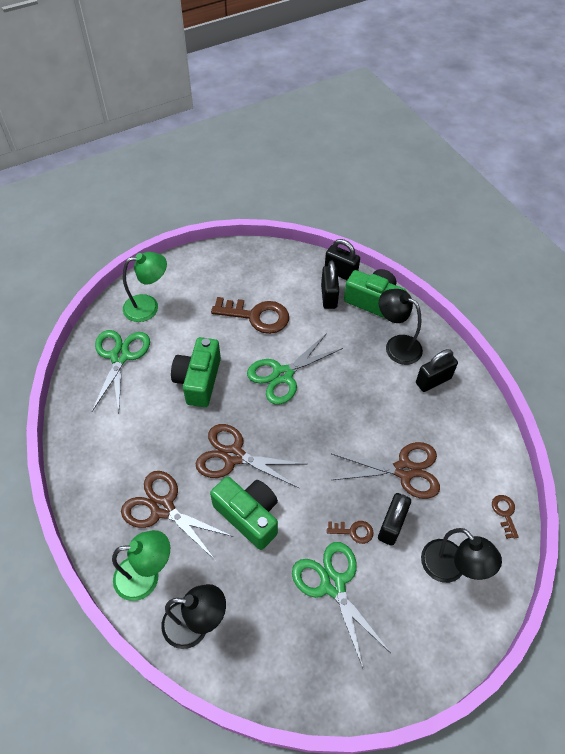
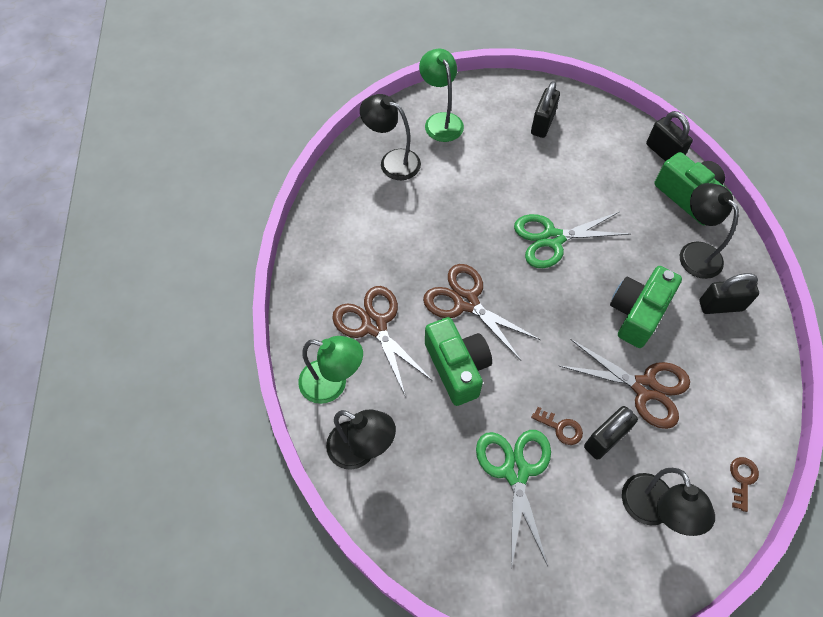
camera: 25 degrees right, 5 degrees up
green scissors [92,330,150,414] -> black lamp [360,94,421,180]
green lamp [123,252,167,322] -> green lamp turned 120 degrees counterclockwise [419,48,464,142]
green camera [171,337,221,407] -> green camera moved to [610,266,682,348]
brown key [211,297,289,334] -> none
black padlock [321,261,339,309] -> black padlock moved to [531,81,560,138]

